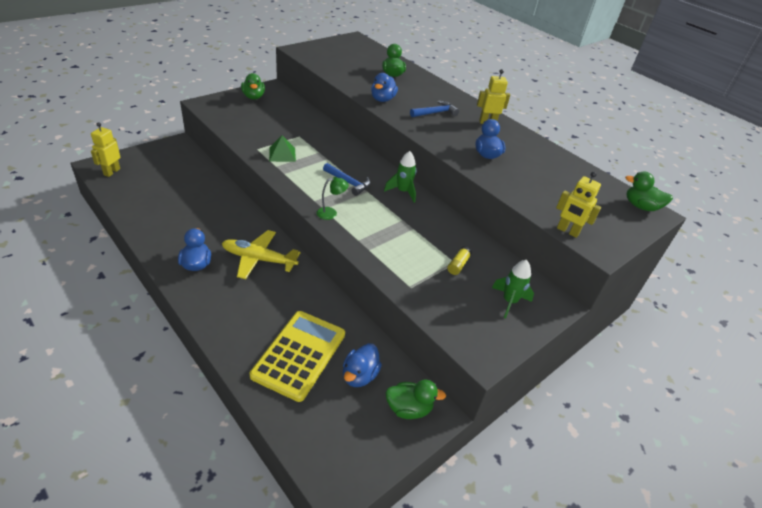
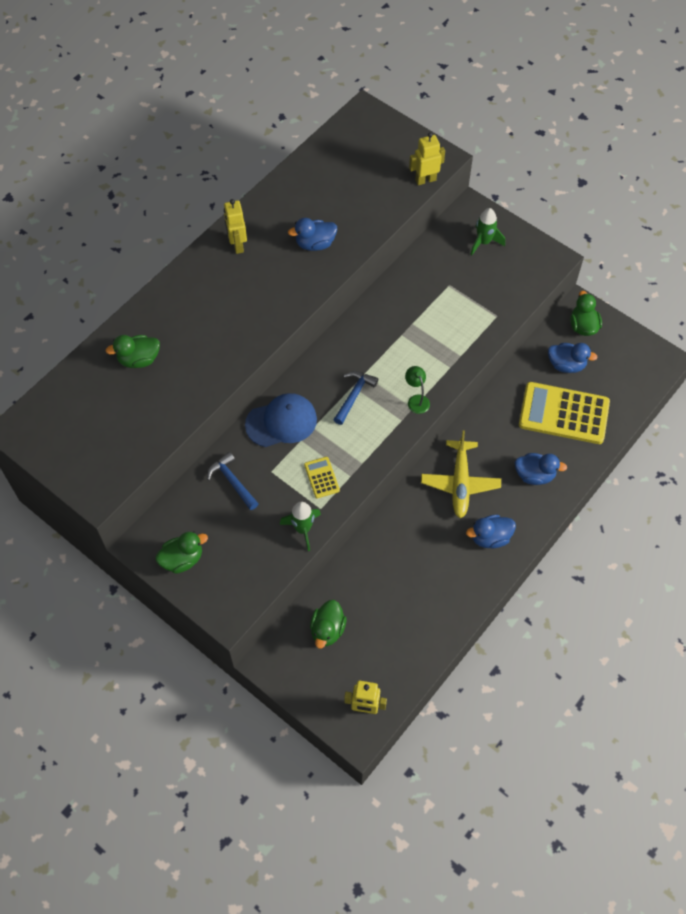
camera: 95 degrees left, 20 degrees up
green pyramid [269,136,296,162] -> yellow calculator [304,457,340,498]
blue duck [371,73,398,102] -> blue duck moved to [515,453,567,485]
green rocket [384,151,417,203] -> green rocket moved to [280,502,321,551]
blue hammer [410,100,459,117] -> blue hammer moved to [207,452,259,510]
yellow glue stick [447,246,472,275] -> none
yellow robot [556,172,601,238] -> yellow robot turned 135 degrees counterclockwise [409,132,445,185]
green duck [625,172,673,211] -> green duck moved to [310,600,346,649]
none -> blue cap [245,393,317,447]

